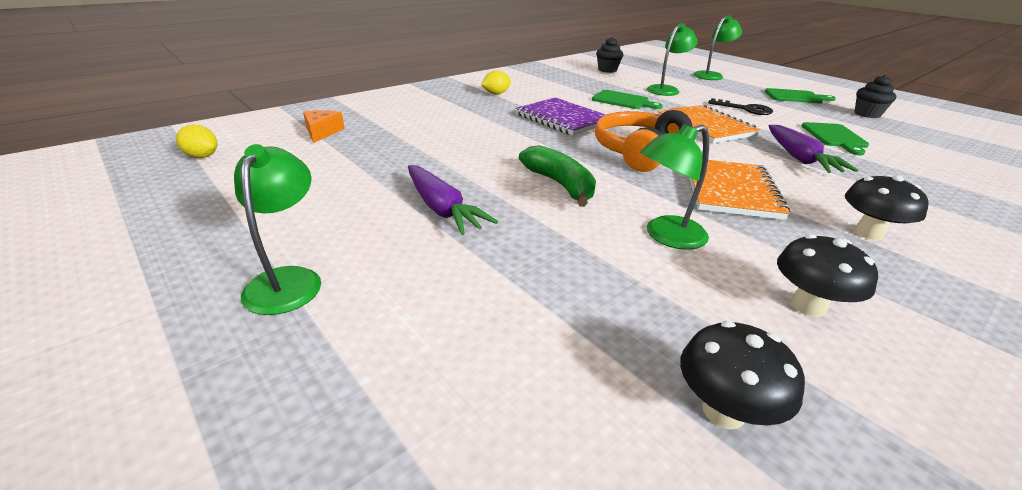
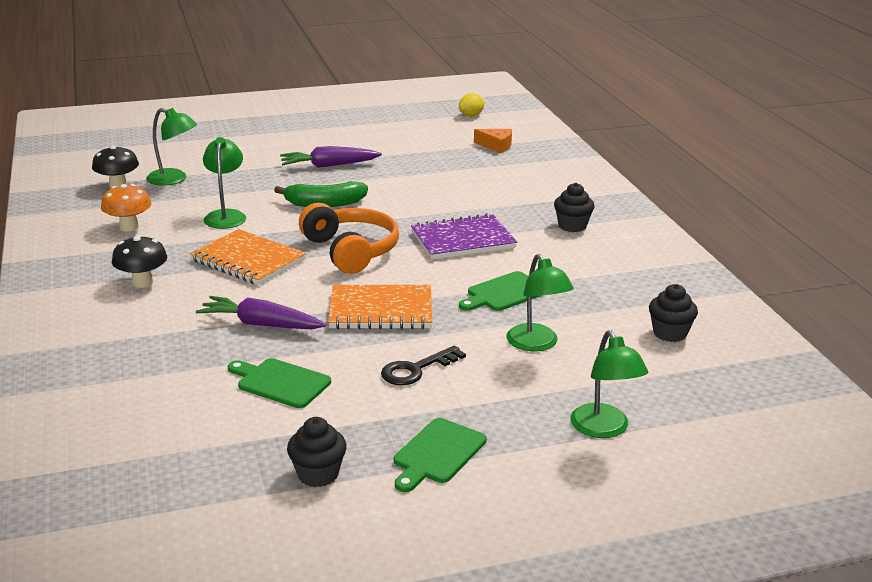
camera: 115 degrees right, 5 degrees down
green lamp [234,144,321,315] -> green lamp moved to [146,108,197,186]
yellow lemon [481,70,511,95] -> black cupcake [554,183,595,232]
black mushroom [777,234,878,317] -> orange mushroom [101,184,151,231]

